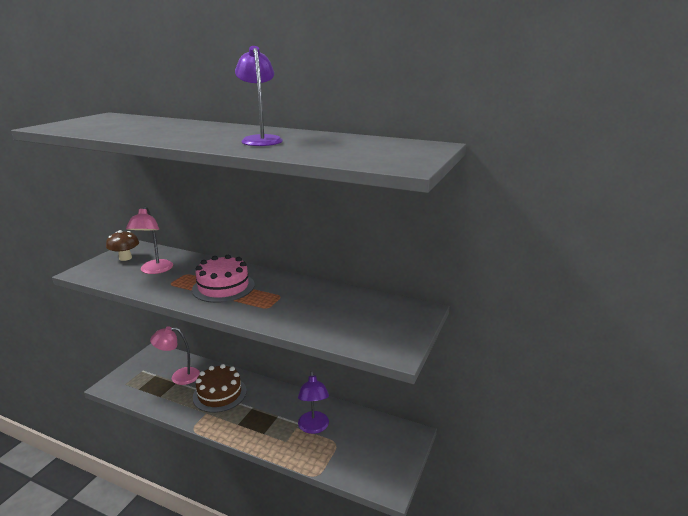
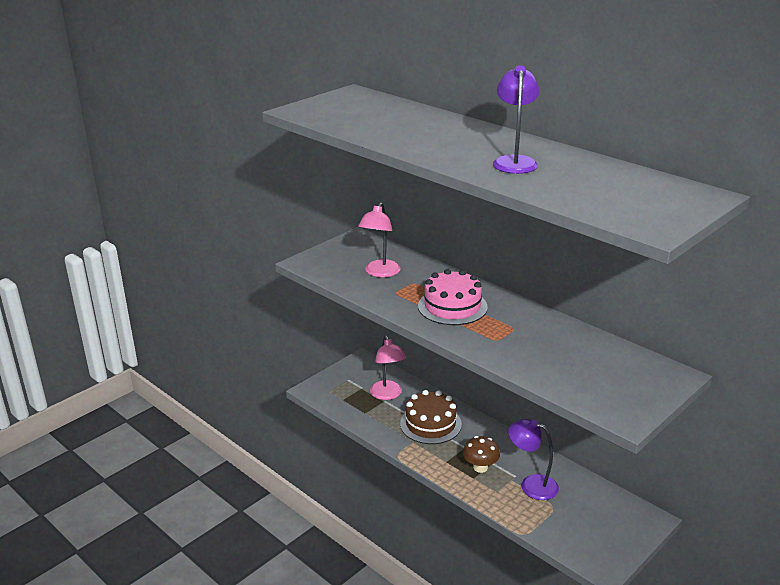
camera: 20 degrees right, 5 degrees up
brown mushroom [106,230,139,261] -> brown mushroom moved to [463,436,500,473]
pink lamp [150,326,200,385] -> pink lamp turned 120 degrees counterclockwise [370,335,406,400]
purple lamp [298,371,329,434] -> purple lamp turned 105 degrees clockwise [508,419,559,500]

